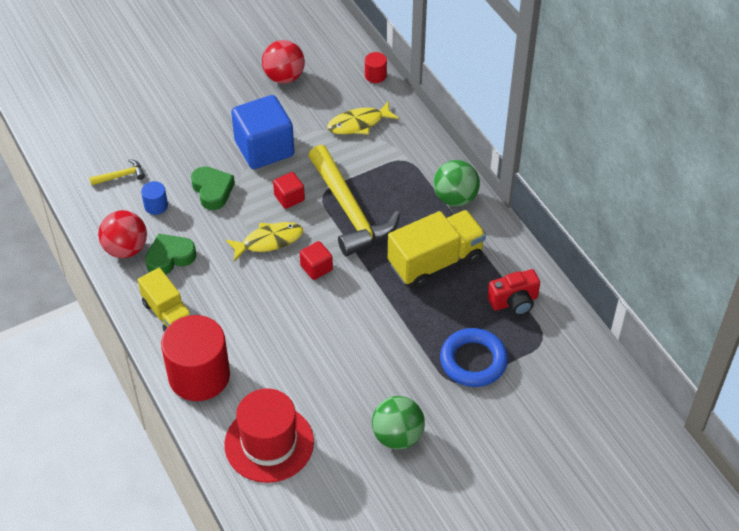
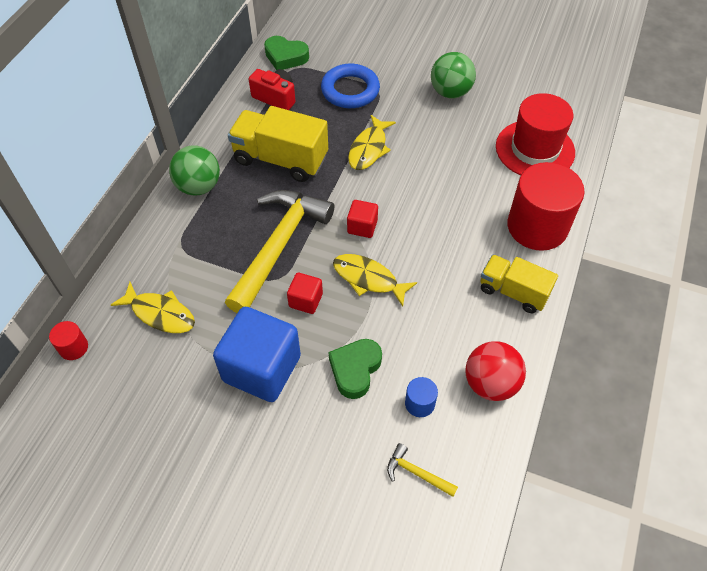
camera: 130 degrees left, 5 degrees up
yellow truck [138,268,192,332] -> yellow truck turned 75 degrees counterclockwise [480,255,558,313]
green heart [145,234,196,275] -> green heart moved to [264,36,309,70]
red ball [262,40,305,83] -> none
none -> yellow fish [348,115,396,170]

